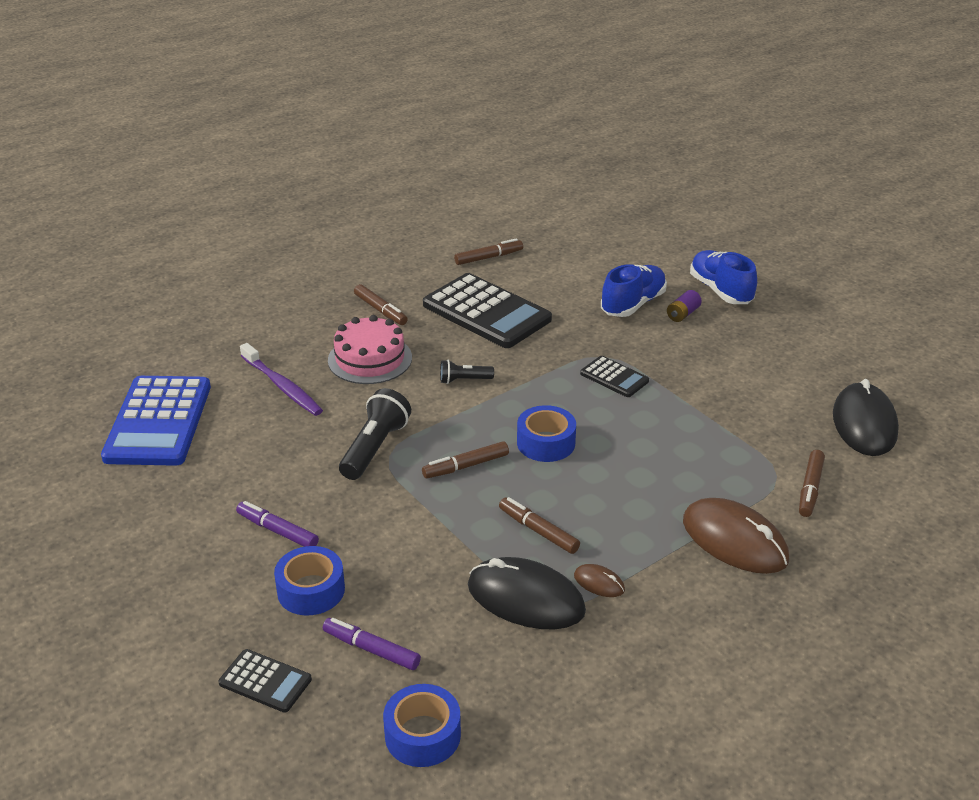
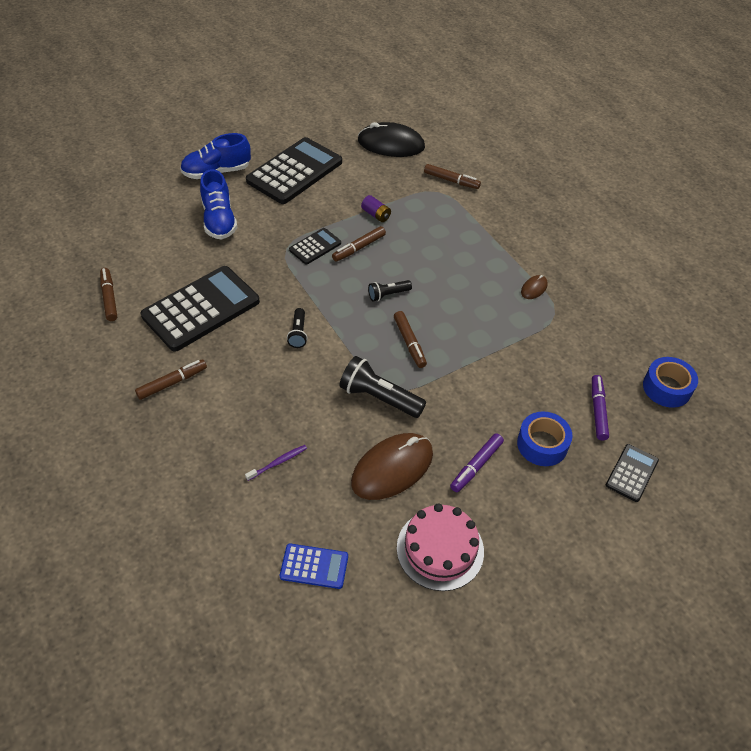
camera: 85 degrees left, 15 degrees up
blue calculator [101,376,211,466] -> blue calculator [280,544,348,589], size x0.49
purple toothbrush [240,343,323,416] -> purple toothbrush [245,445,307,481], size x0.54
purple marker [323,618,421,670] -> purple marker turned 150 degrees clockwise [592,375,609,440]
pink cake [328,315,412,384] -> pink cake moved to [397,504,484,591]
black mouse [468,557,586,629] -> none
brown marker [499,497,580,554] -> brown marker moved to [332,226,386,262]
blue tape [517,405,576,462] -> black flashlight [368,280,412,301]
blue shoe [601,264,667,317] -> blue shoe turned 150 degrees counterclockwise [200,169,237,239]
purple battery [667,290,702,322] -> purple battery moved to [361,195,391,222]
brown mouse [683,498,789,574] -> brown mouse moved to [351,433,433,500]
none -> black calculator [246,137,342,204]

